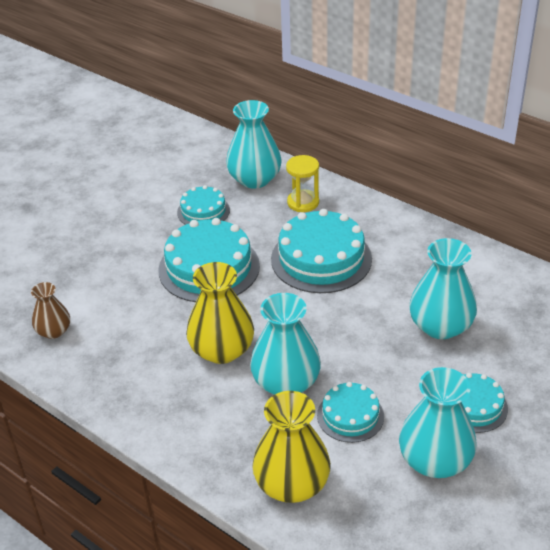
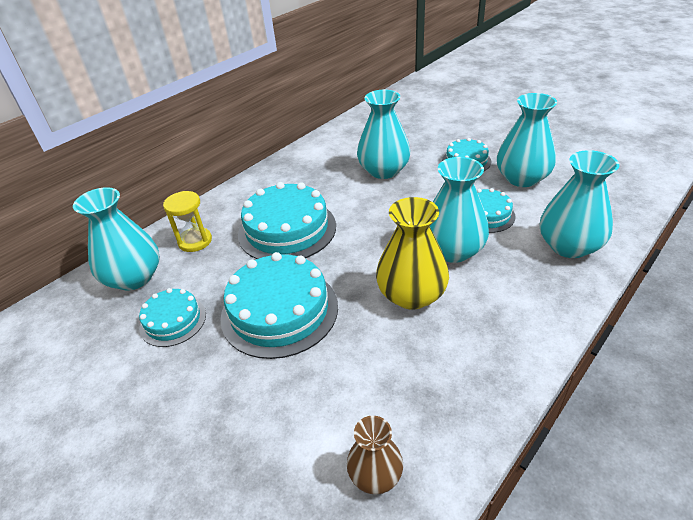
camera: 85 degrees left, 0 degrees up
yellow vase [252,391,331,503] -> turquoise vase [540,150,619,258]

